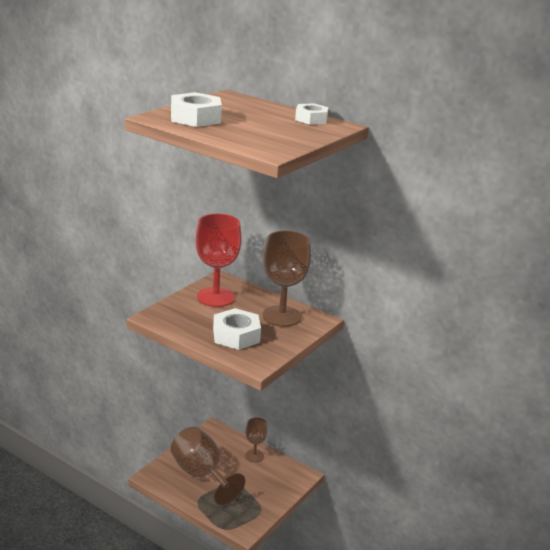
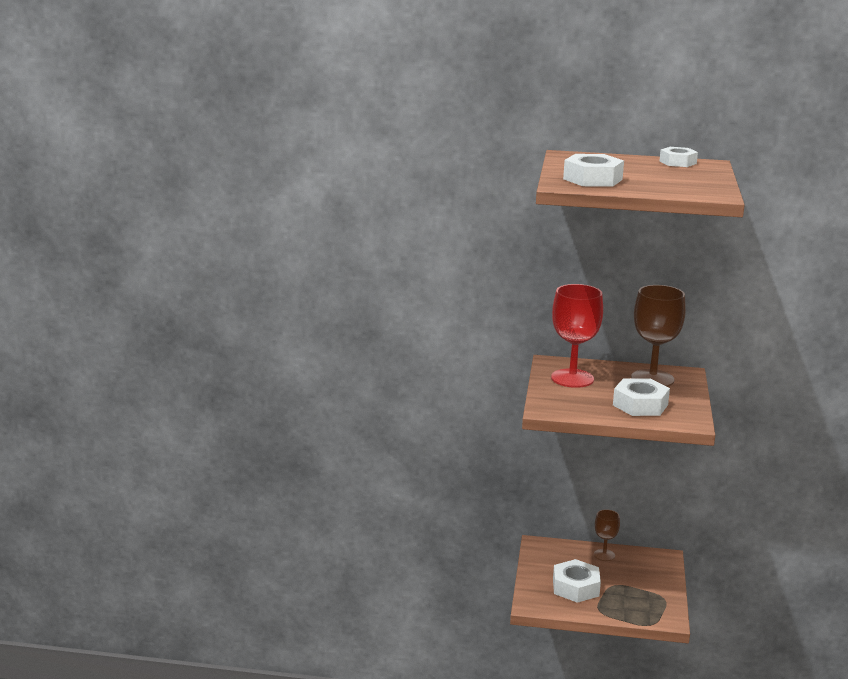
camera: 25 degrees left, 5 degrees down
brown goblet [171,427,245,505] -> white nut [553,559,601,603]

